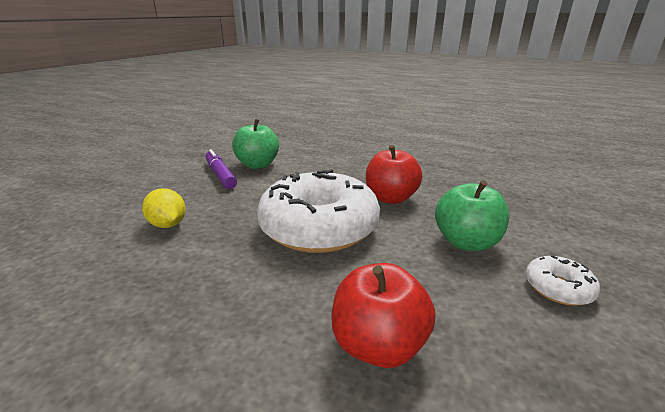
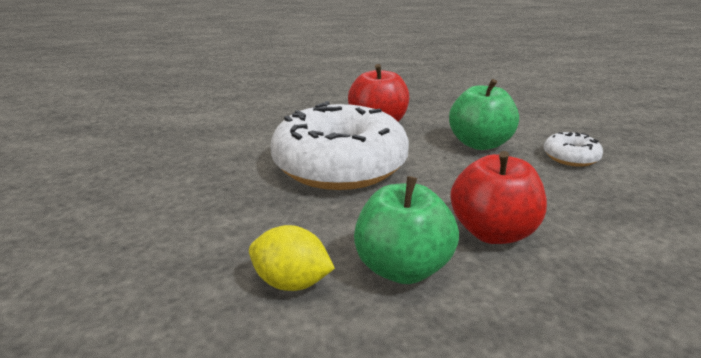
camera: 30 degrees left, 0 degrees up
yellow lemon [142,188,186,228] -> yellow lemon moved to [249,225,335,291]
purple marker [205,149,237,189] -> none
green apple [232,119,279,169] -> green apple moved to [354,176,459,284]

